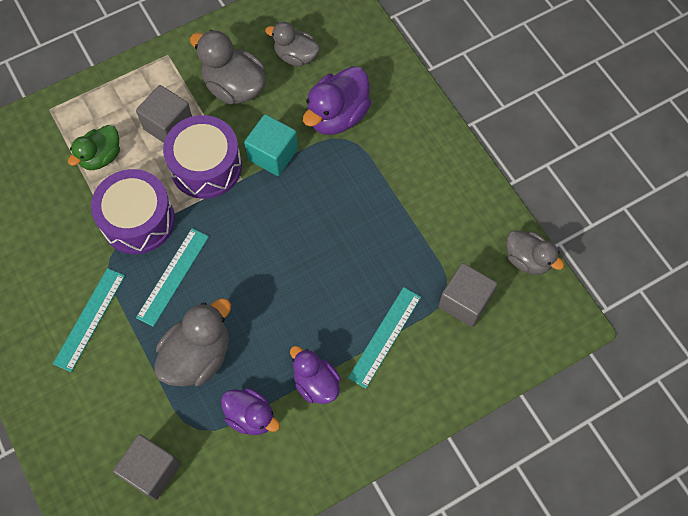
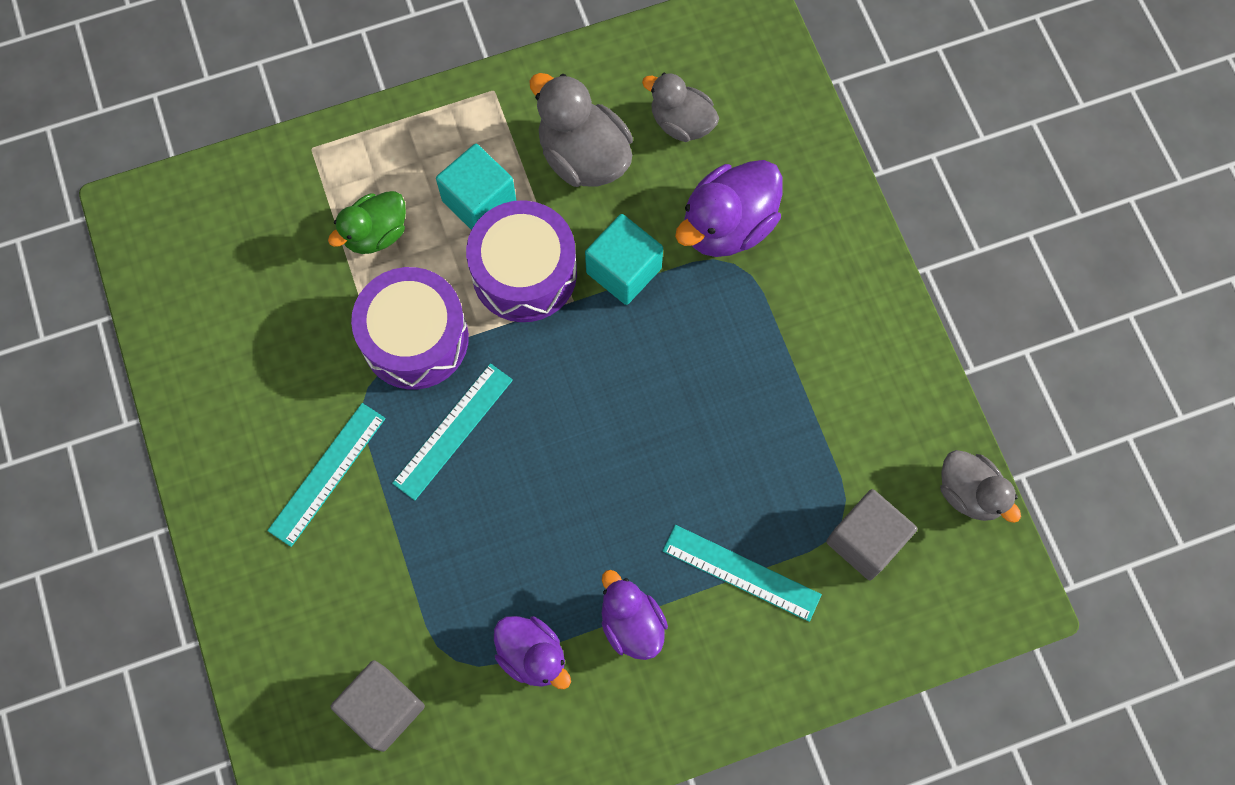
camera: 10 degrees right, 5 degrees up
grey cube [136,85,192,143] -> turquoise cube [436,144,516,230]
grey duck [154,298,231,387] -> none
turquoise ruler [348,287,421,389] -> turquoise ruler turned 75 degrees clockwise [663,525,822,622]

